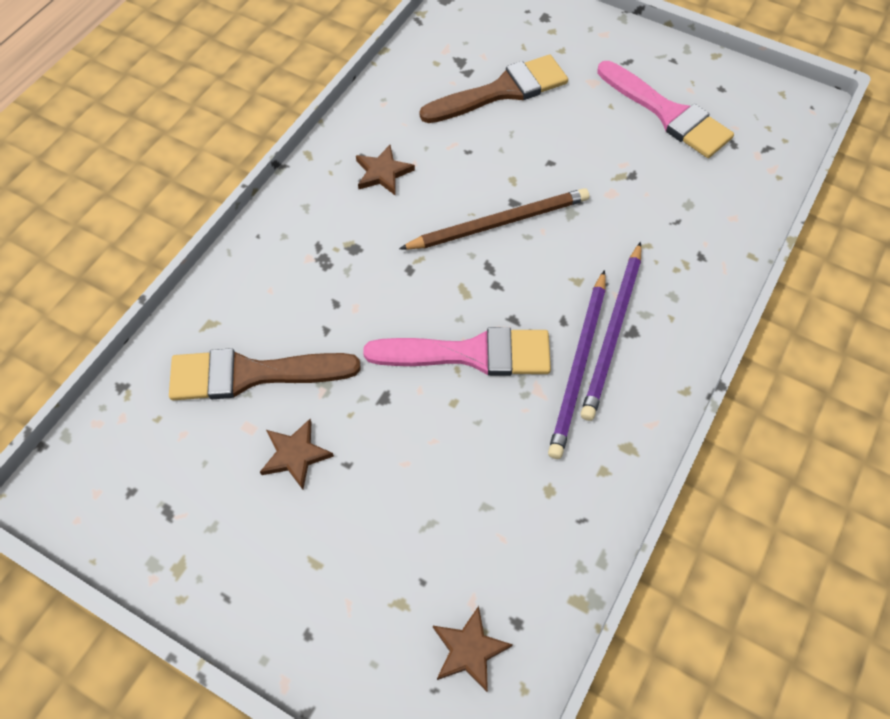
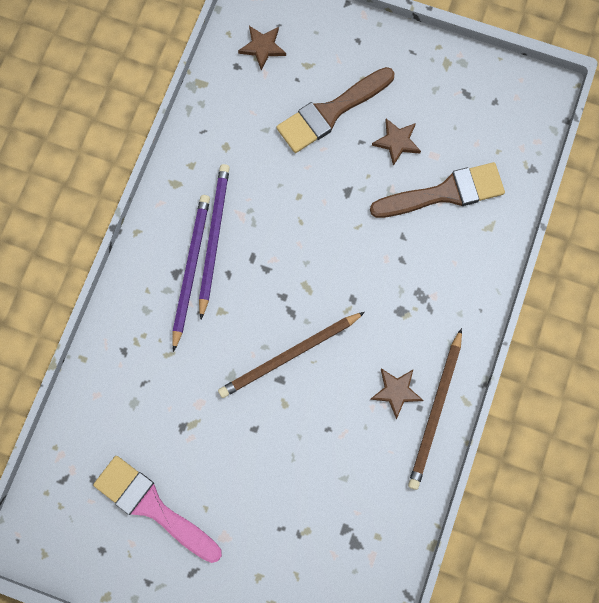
camera: 170 degrees right, 15 degrees up
pink brush [363,327,551,376] -> none
brown brush [420,55,568,123] -> brown brush moved to [276,67,395,153]
none -> brown pencil [408,328,462,490]

